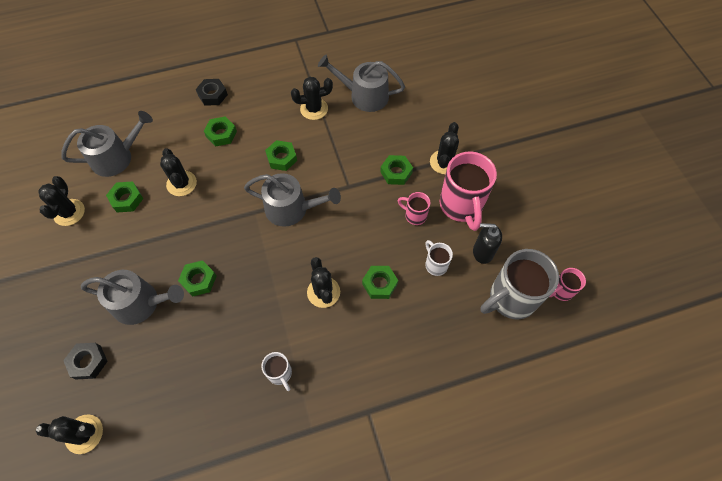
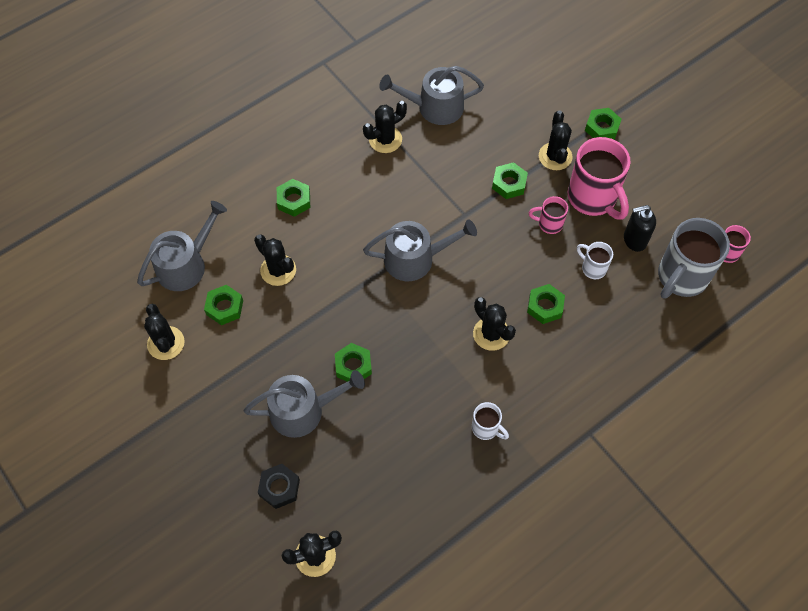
camera: 20 degrees left, 0 degrees up
black nut [196,79,228,106] -> none
green nut [265,140,297,171] -> green nut moved to [585,108,622,140]

